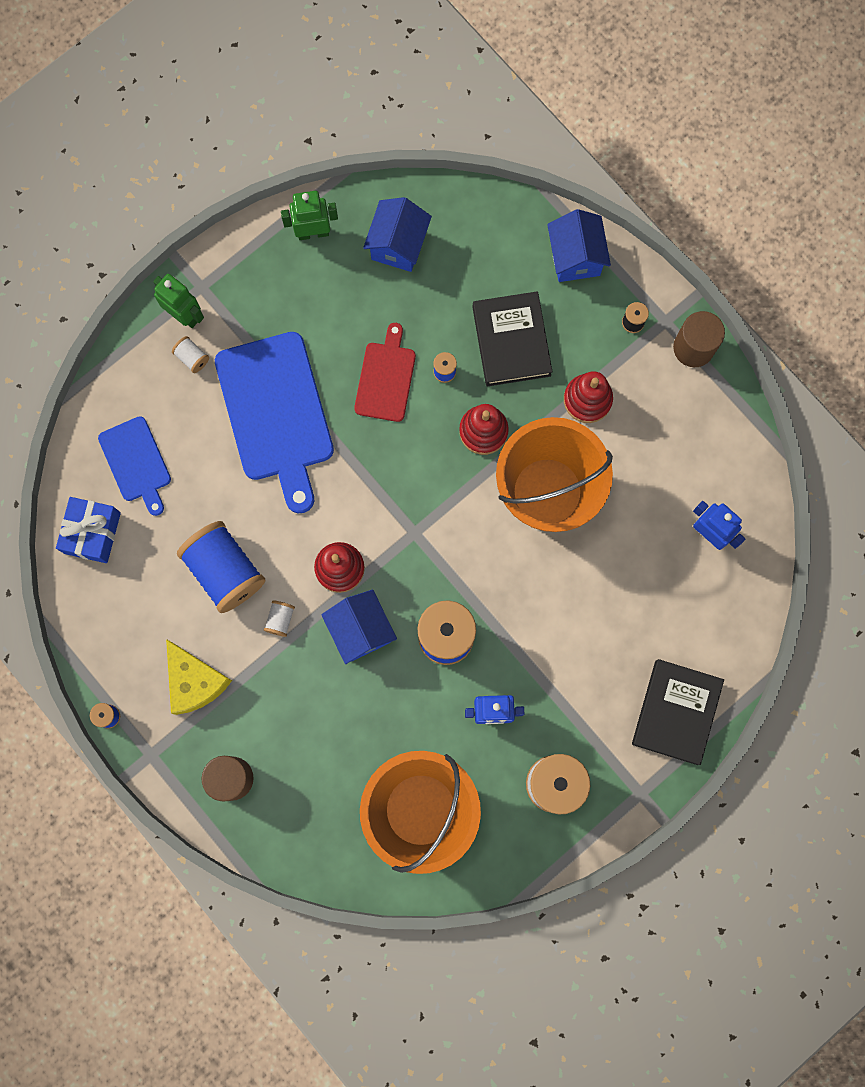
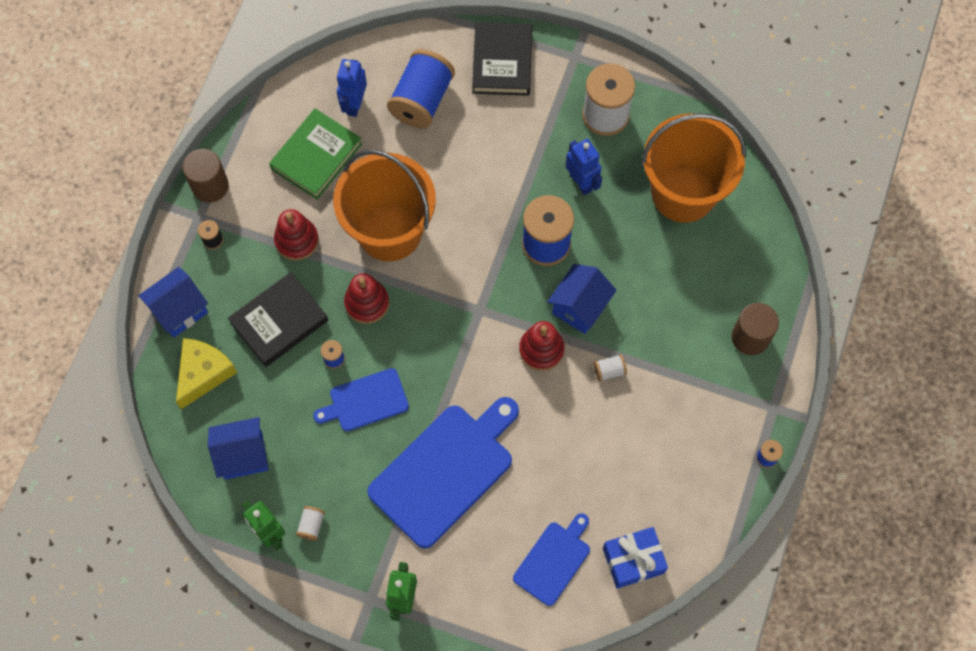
camera: 120 degrees left, 10 degrees down
yellow cheese [166,639,232,715] -> yellow cheese moved to [176,338,237,409]
white spool [172,336,209,373] -> white spool moved to [296,506,325,541]
blue spool [177,521,266,613] -> blue spool moved to [387,49,455,128]
red cutting board [354,323,416,422] -> blue cutting board [313,368,409,431]
black book [632,659,724,765] -> black book turned 75 degrees counterclockwise [472,22,532,96]
none -> green book [269,108,362,199]

